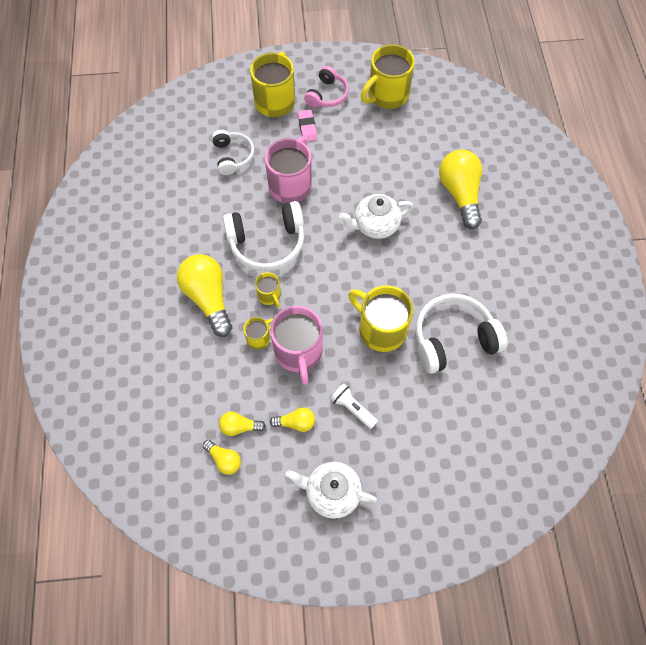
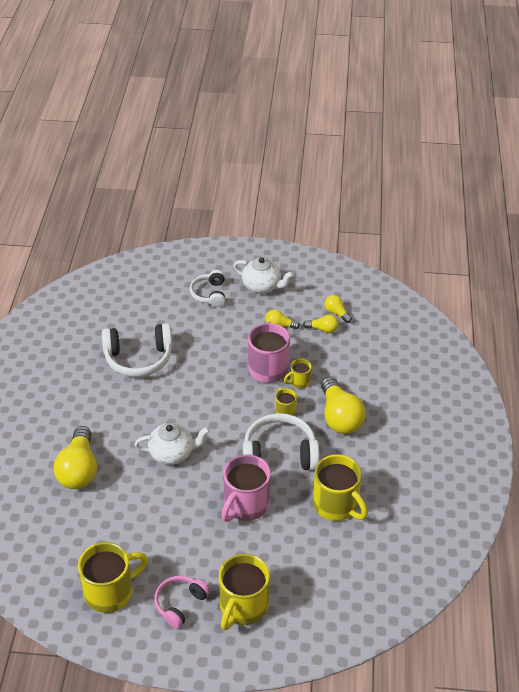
camera: 170 degrees left, 20 degrees down
white headphones [212,130,255,175] -> white headphones moved to [190,270,225,307]
pink eraser [298,110,317,142] -> none
white flashlight [330,383,378,429] -> none
yellow mug [348,285,413,352] -> yellow mug moved to [313,454,368,521]

